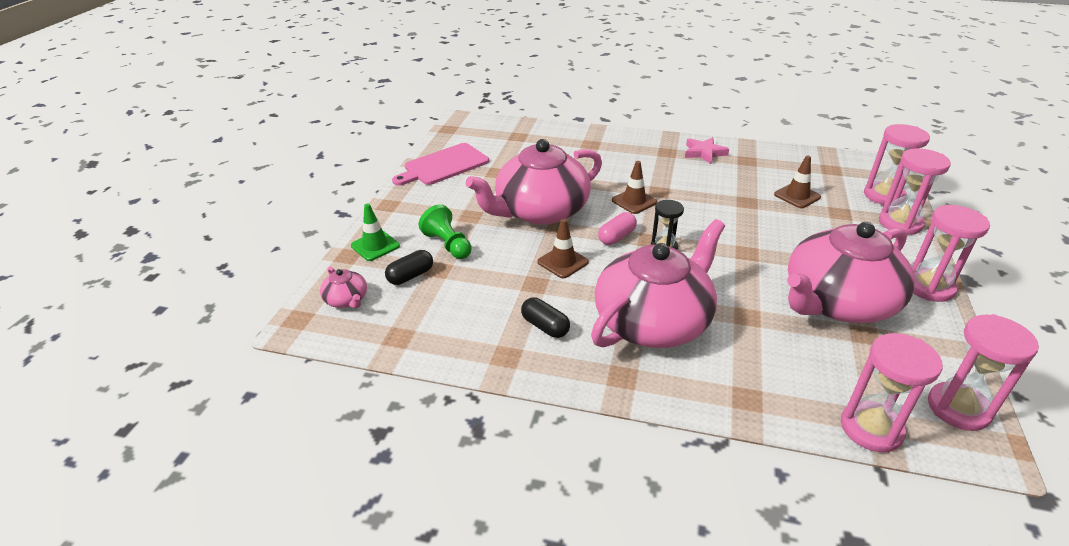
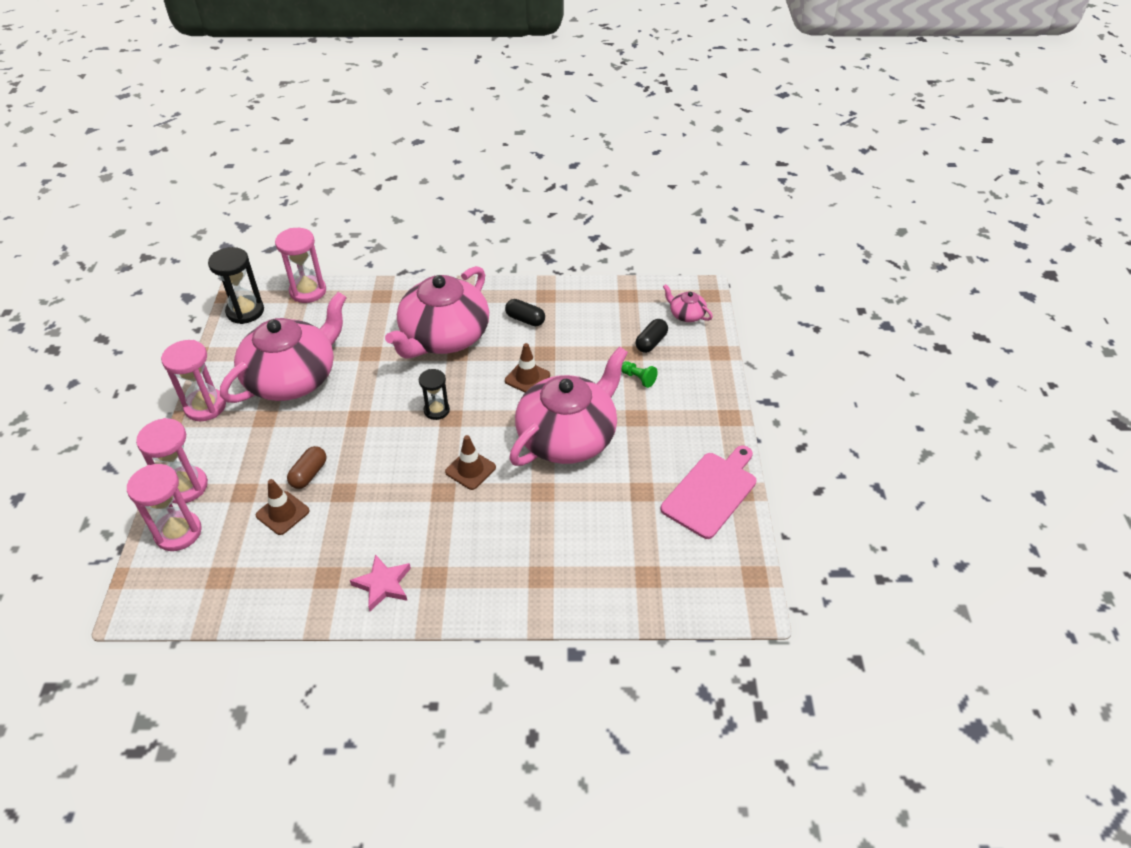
camera: 165 degrees right, 10 degrees up
green traffic cone [351,204,400,261] -> none
green pawn [419,204,472,259] -> green pawn [621,361,658,388], size x0.64
pink capsule [598,212,637,245] -> none
pink hourglass [928,314,1039,431] -> black hourglass [208,247,264,324]
none -> brown capsule [287,446,327,489]

